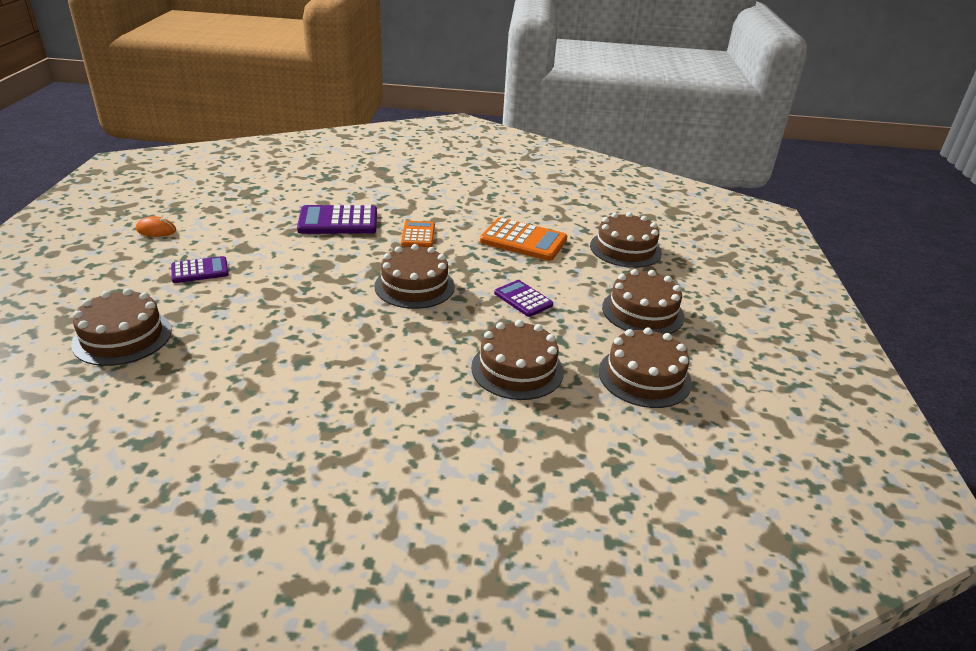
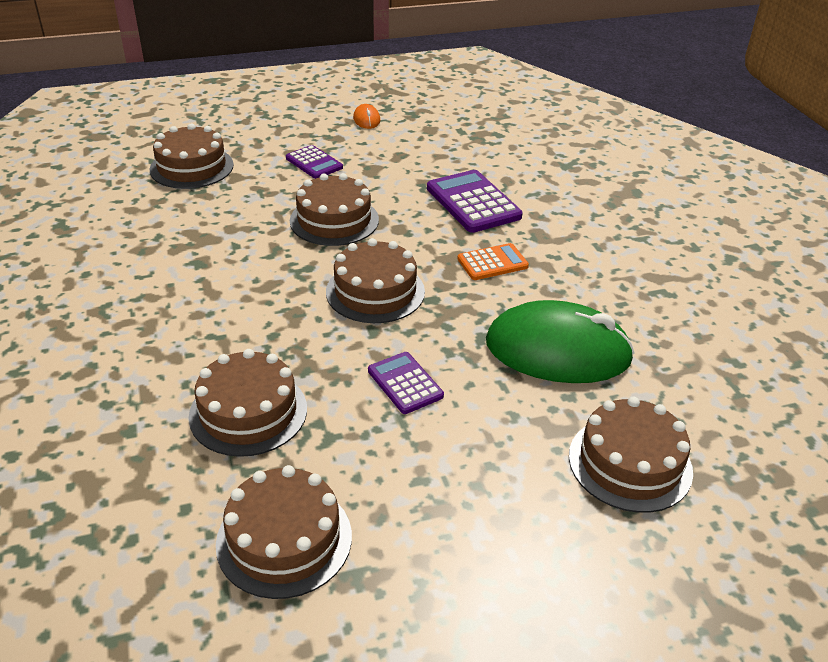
camera: 70 degrees right, 5 degrees up
orange calculator [480,217,567,261] -> green mouse [486,300,635,383]
purple calculator [494,280,553,317] -> purple calculator turned 60 degrees counterclockwise [368,352,444,414]
brown cake [602,269,685,334] -> brown cake moved to [290,173,379,246]

